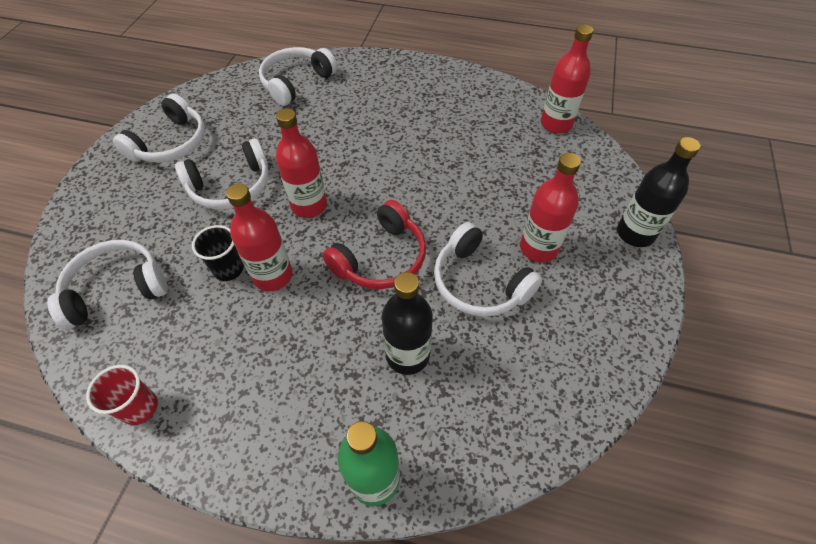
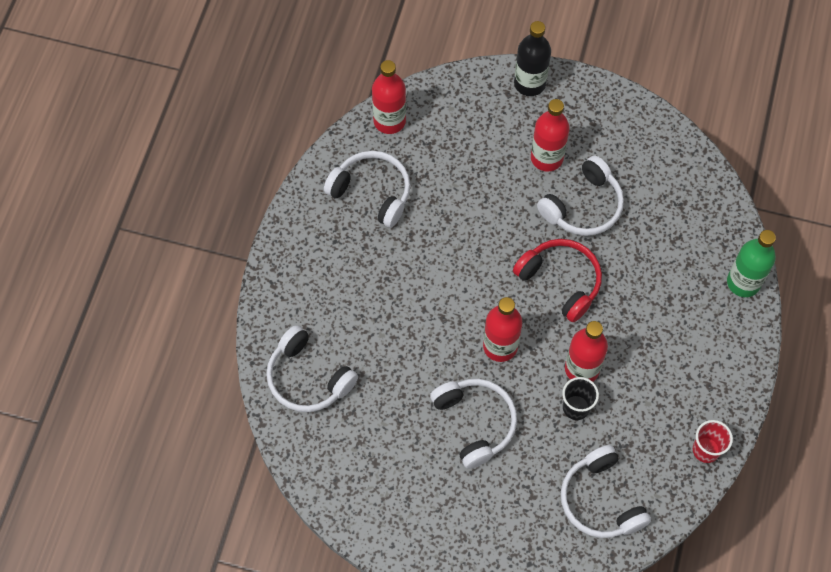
camera: 90 degrees left, 10 degrees up
white headphones [113,94,205,163] -> white headphones moved to [324,151,410,228]
black bottle [382,272,433,375] -> none

